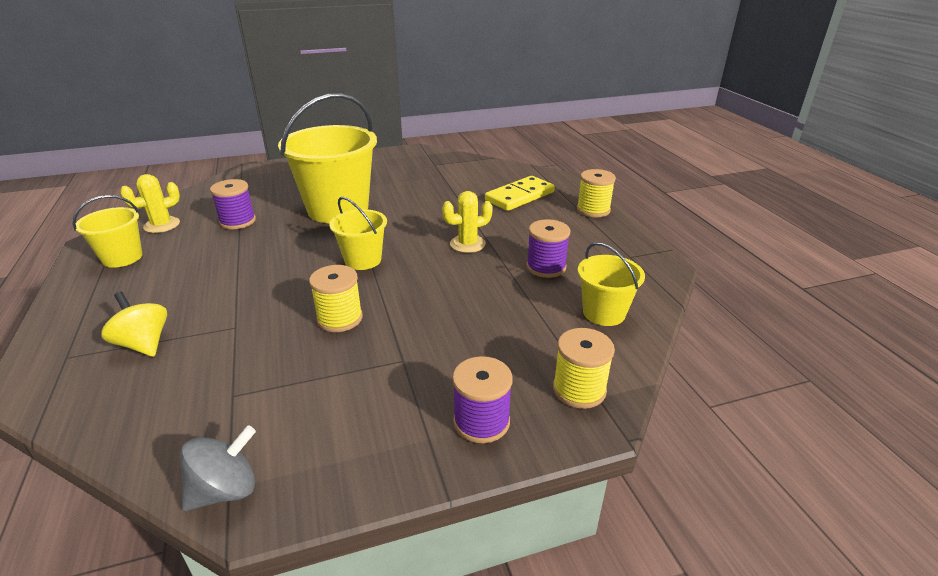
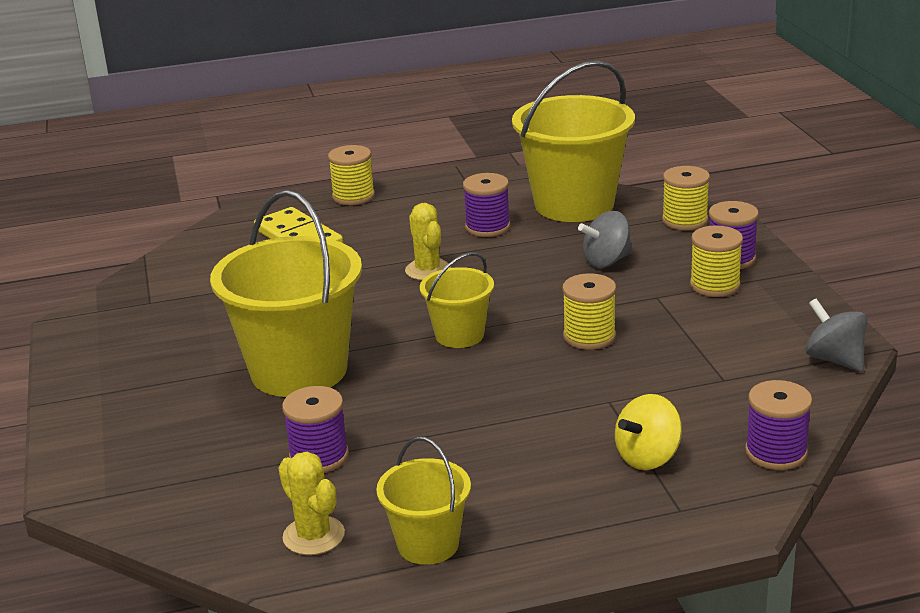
camera: 85 degrees left, 5 degrees down
yellow bucket [578,242,645,326] -> yellow bucket [512,60,635,222], size x1.92
none -> grey spinning top [578,211,633,268]
none -> yellow spool [690,225,743,297]
none -> purple spool [745,380,812,470]

